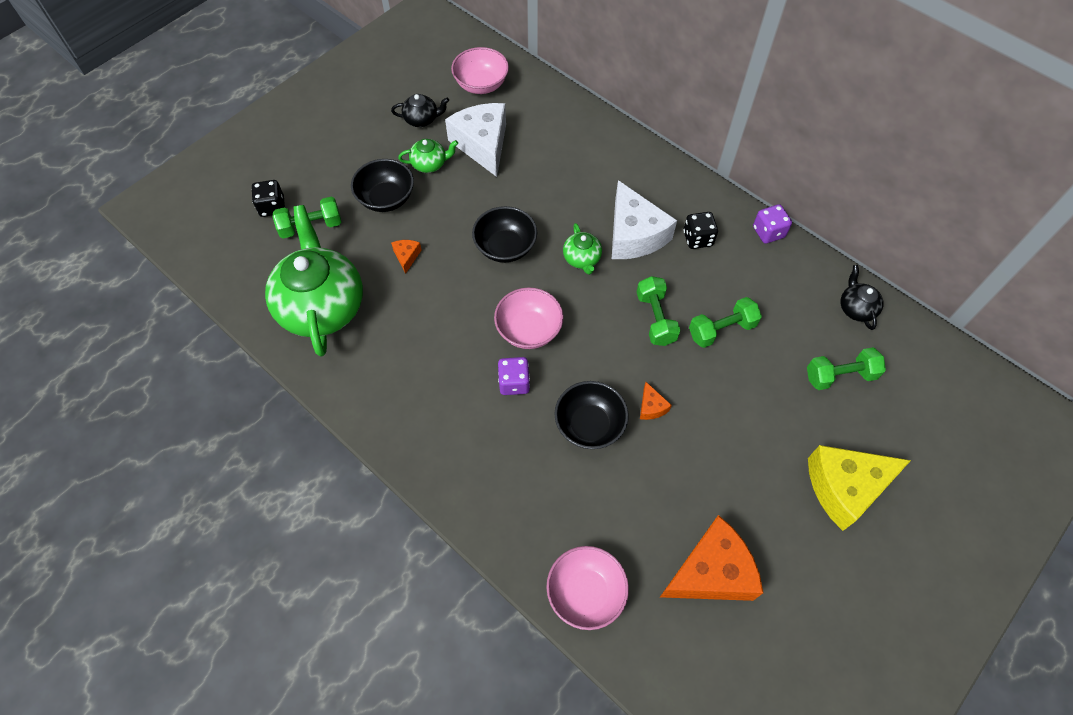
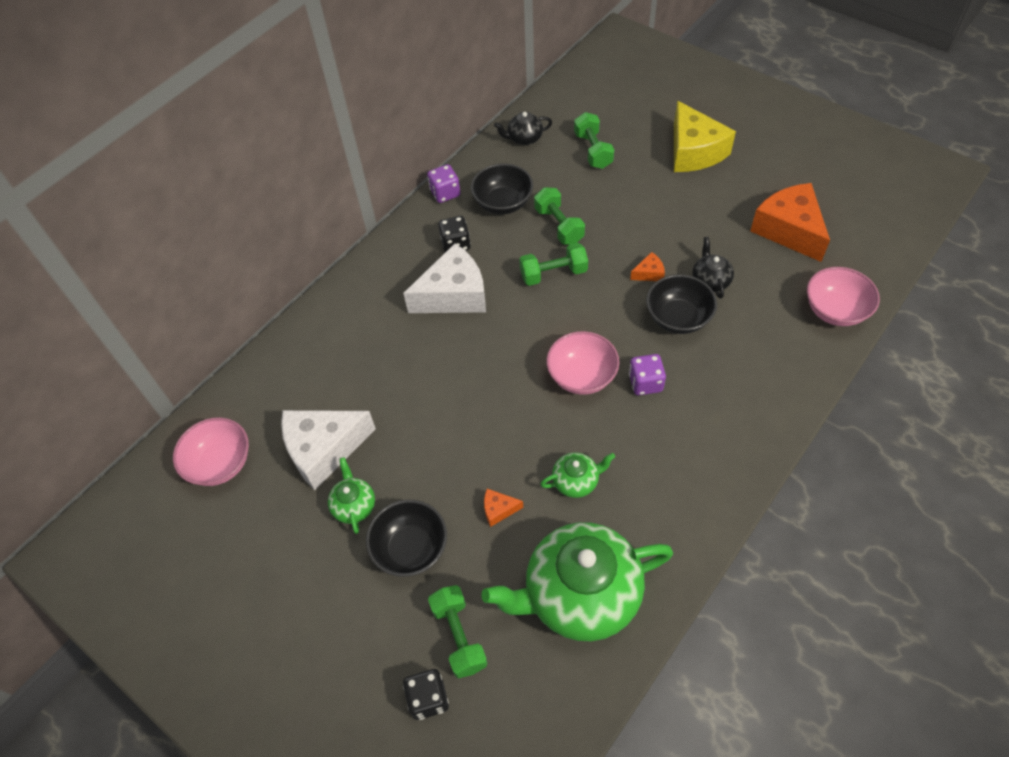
camera: 90 degrees left, 5 degrees down
black teapot [391,94,449,127] -> black teapot moved to [692,237,734,299]
black bowl [472,206,537,263] -> black bowl moved to [471,164,533,214]
green teapot [563,223,602,275] -> green teapot moved to [540,453,615,498]

